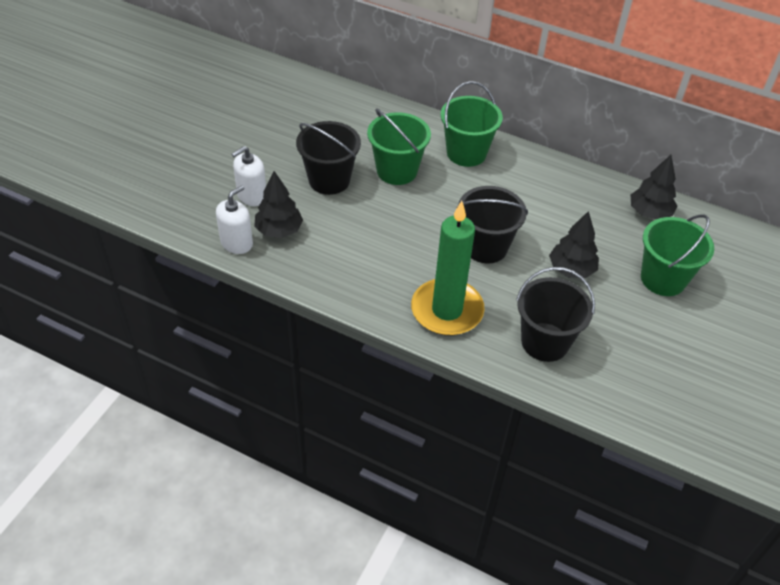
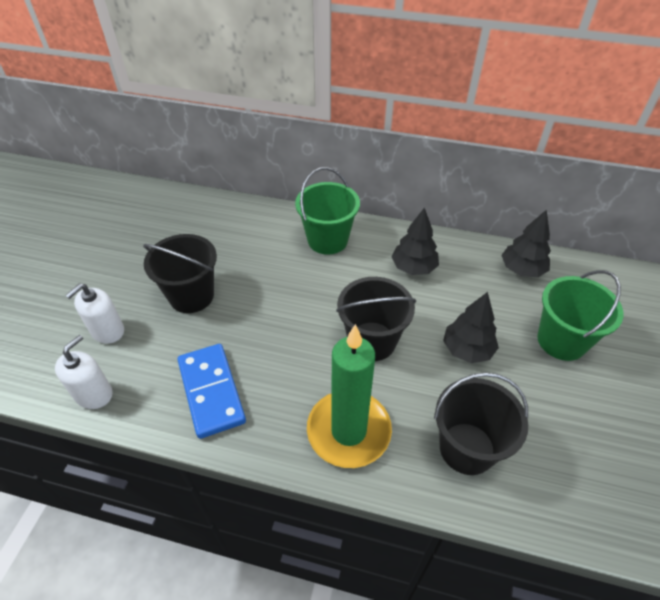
camera: 10 degrees left, 0 degrees up
black tree [254,171,303,238] -> black tree moved to [391,207,439,275]
green bucket [367,108,431,185] -> none
none -> blue domino [178,344,246,439]

